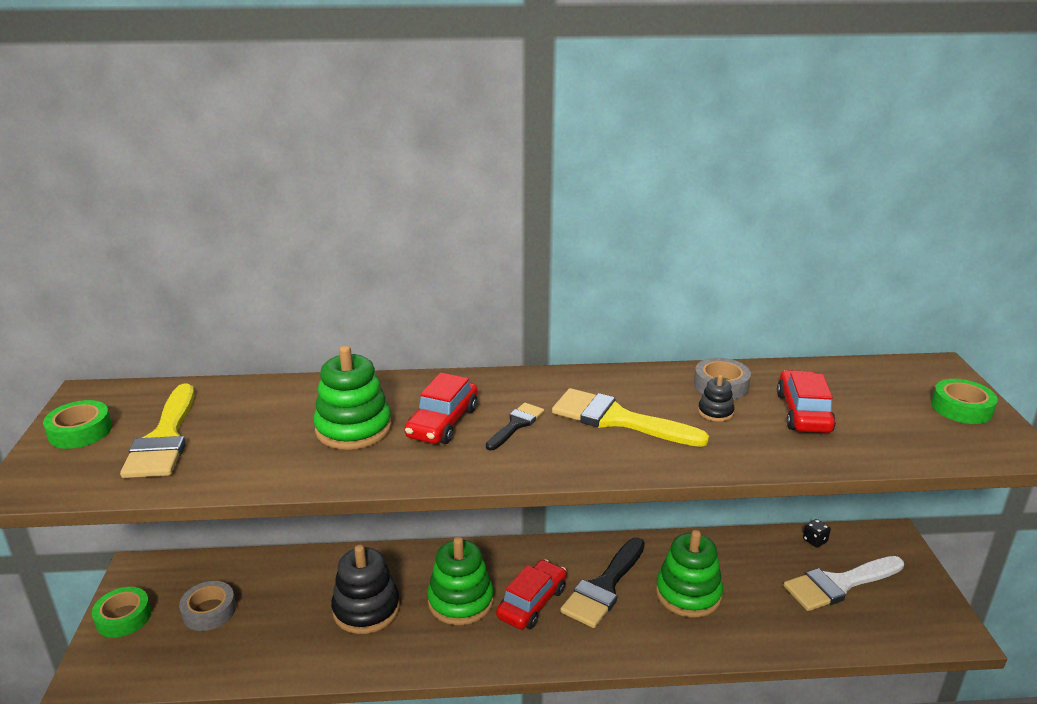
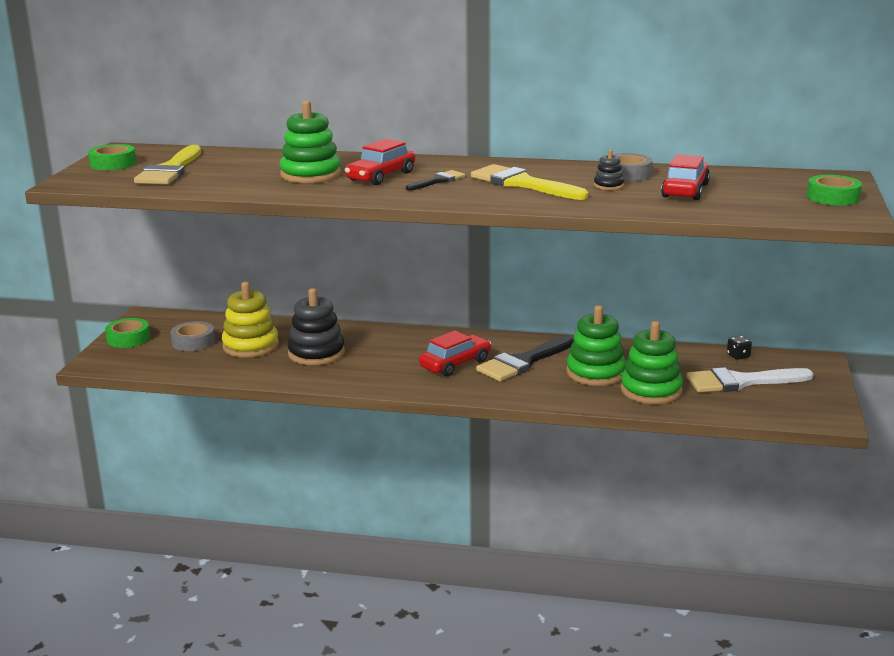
camera: 15 degrees right, 5 degrees down
green stacking toy [427,537,494,625] -> green stacking toy moved to [620,321,683,404]
none -> yellow stacking toy [222,282,279,358]

